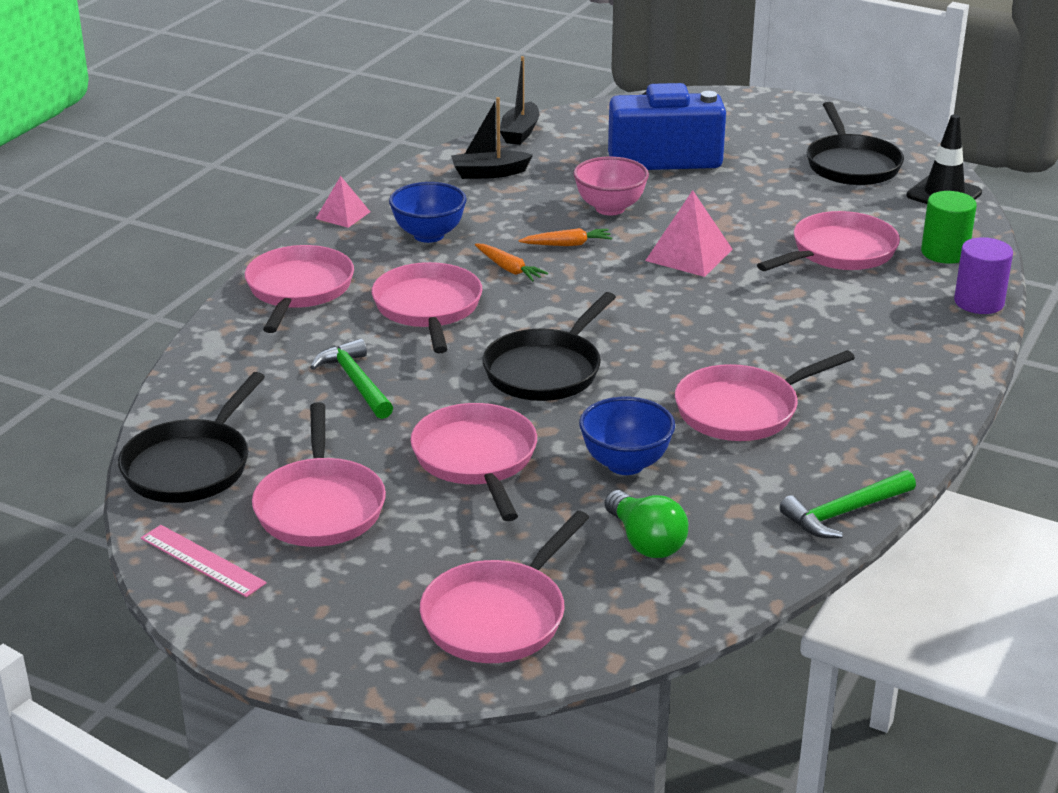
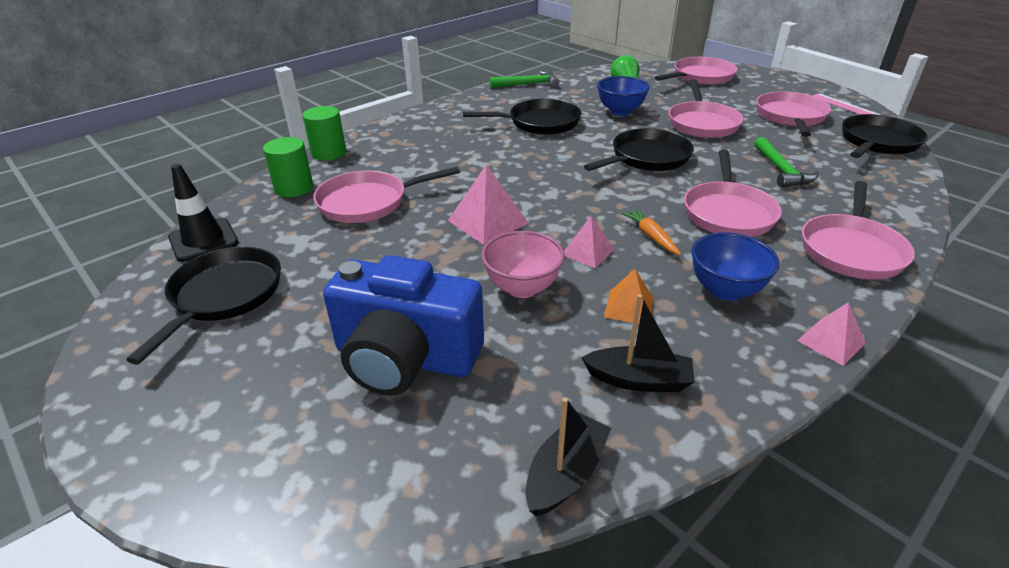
camera: 160 degrees left, 5 degrees up
orange carrot [519,228,612,246] -> pink pyramid [564,216,615,268]
pink pan [675,350,855,441] -> black pan [463,98,582,135]
purple cylinder [954,237,1013,314] -> green cylinder [303,106,346,160]
none -> orange pyramid [604,269,654,324]

